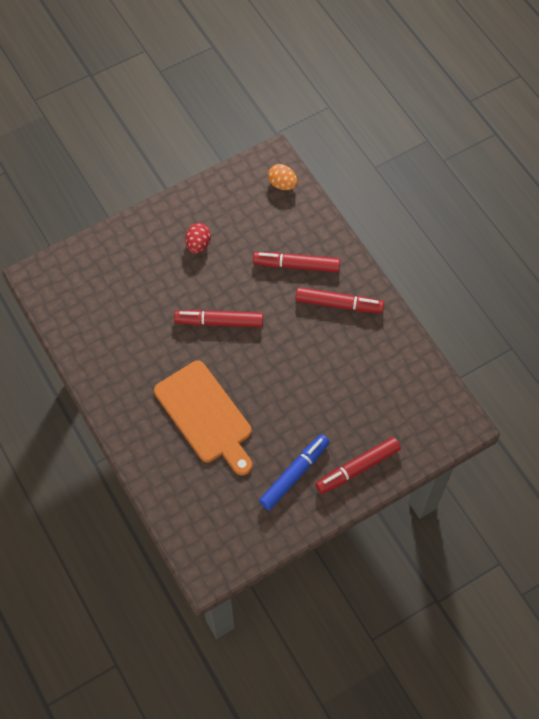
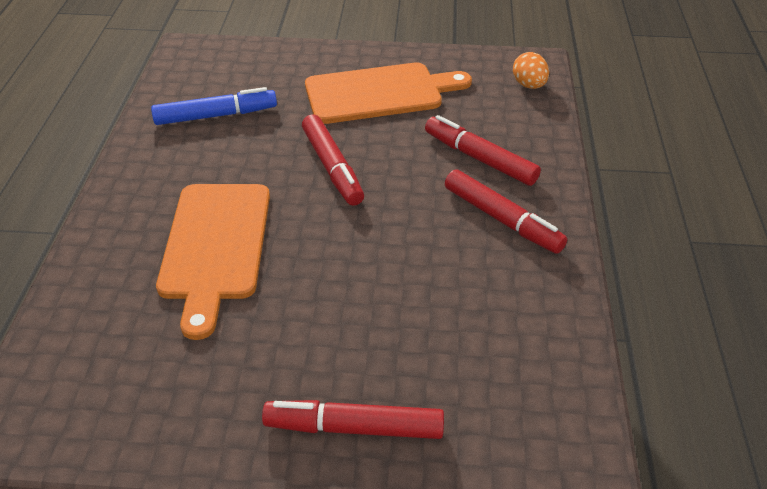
camera: 35 degrees right, 20 degrees down
red marker [174,310,263,327] -> red marker turned 150 degrees counterclockwise [302,114,364,206]
red egg [185,223,211,254] -> orange cutting board [305,62,472,124]
blue marker [259,434,330,510] -> blue marker moved to [151,87,277,125]

